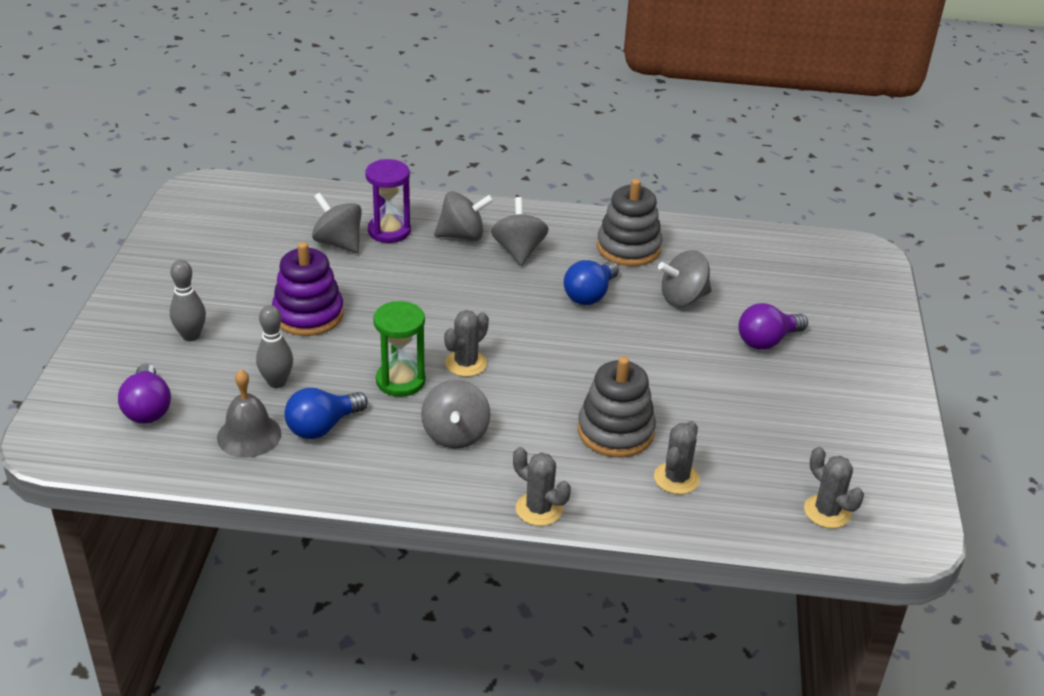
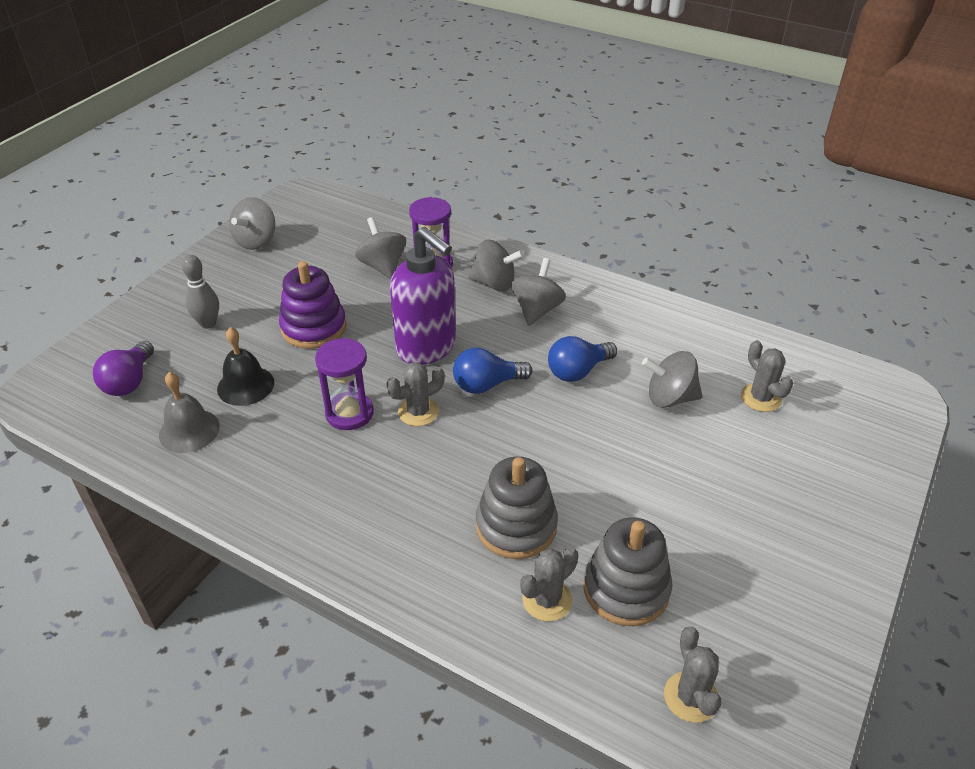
camera: 25 degrees right, 5 degrees up
grey bowling pin [256,305,293,388] -> black bell [217,327,274,406]
blue light bulb [284,388,368,439] -> blue light bulb moved to [453,347,532,394]
green hourglass [373,301,426,397] -> purple hourglass [315,338,374,430]
grey spinning top [421,380,490,449] -> grey spinning top moved to [229,197,275,250]
grey cactus [513,447,571,526] -> grey cactus moved to [741,340,793,412]
grey stacking toy [597,179,662,266] -> grey stacking toy moved to [584,517,672,626]
purple light bulb [738,303,808,350] -> none
none -> purple soap dispenser [390,227,456,365]

